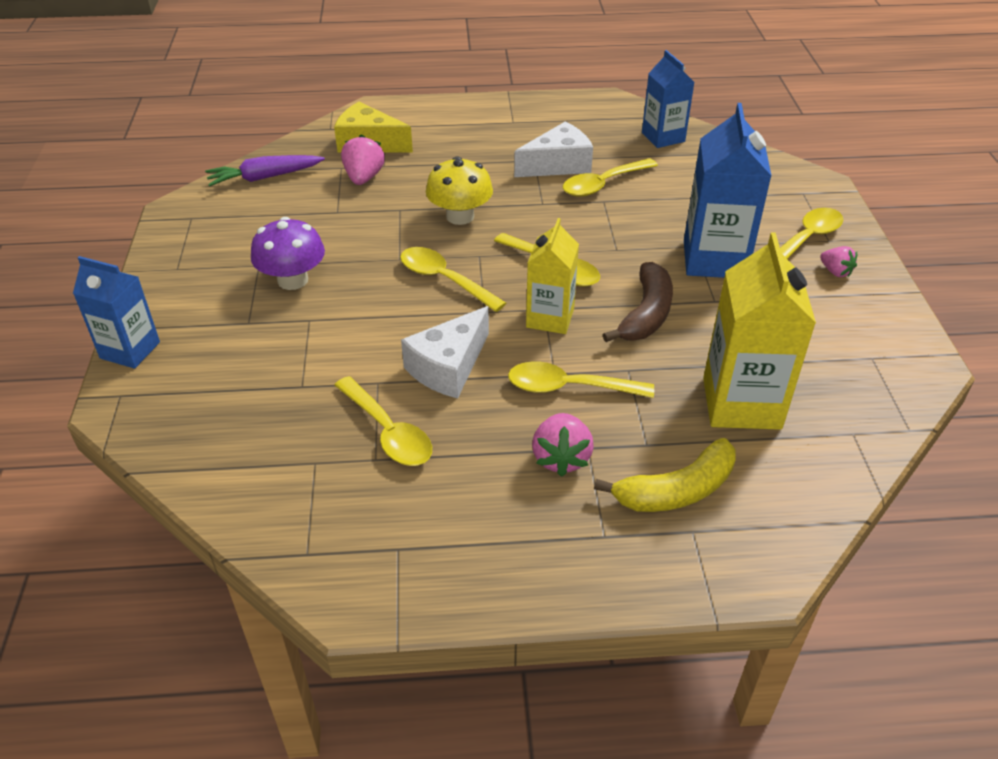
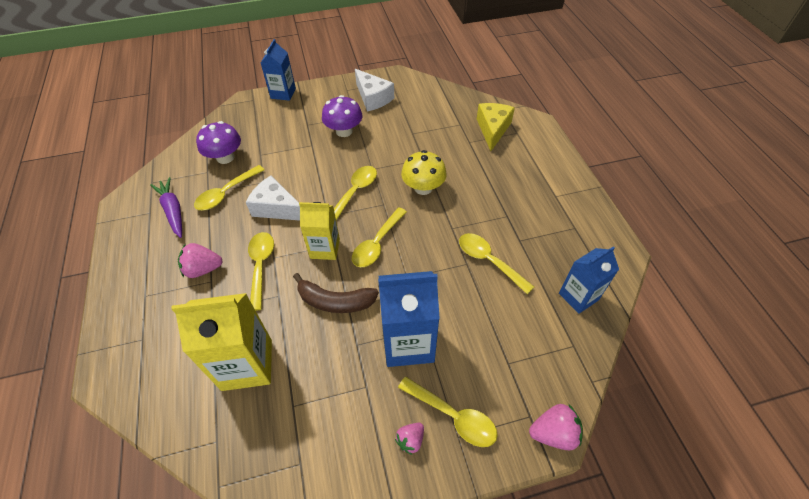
camera: 80 degrees right, 10 degrees up
purple carrot [205,155,325,186] -> purple carrot moved to [150,177,182,238]
pink strawberry [341,134,385,185] -> pink strawberry moved to [529,404,583,450]
white cheese [514,121,593,177] -> white cheese moved to [355,69,394,112]
yellow banana [594,438,736,512] -> none
none -> purple mushroom [196,121,241,164]

